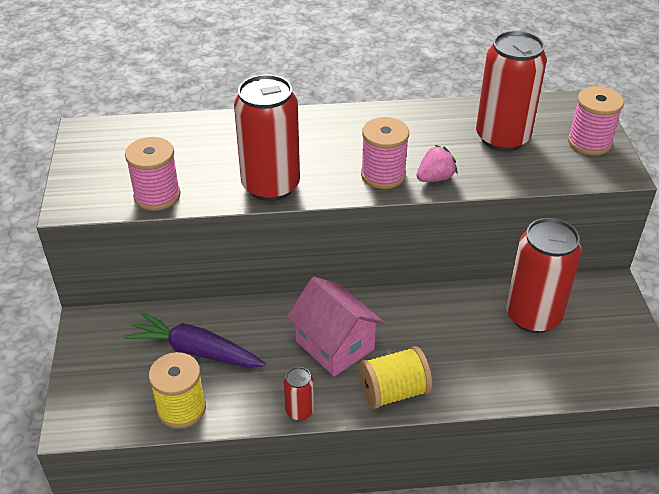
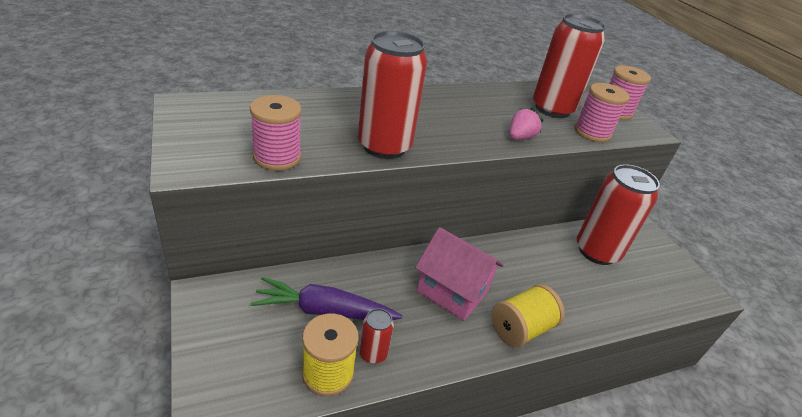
camera: 20 degrees left, 5 degrees down
red can [284,367,314,421] -> red can moved to [360,308,394,364]
pink spool [361,117,409,189] -> pink spool moved to [574,83,630,142]

